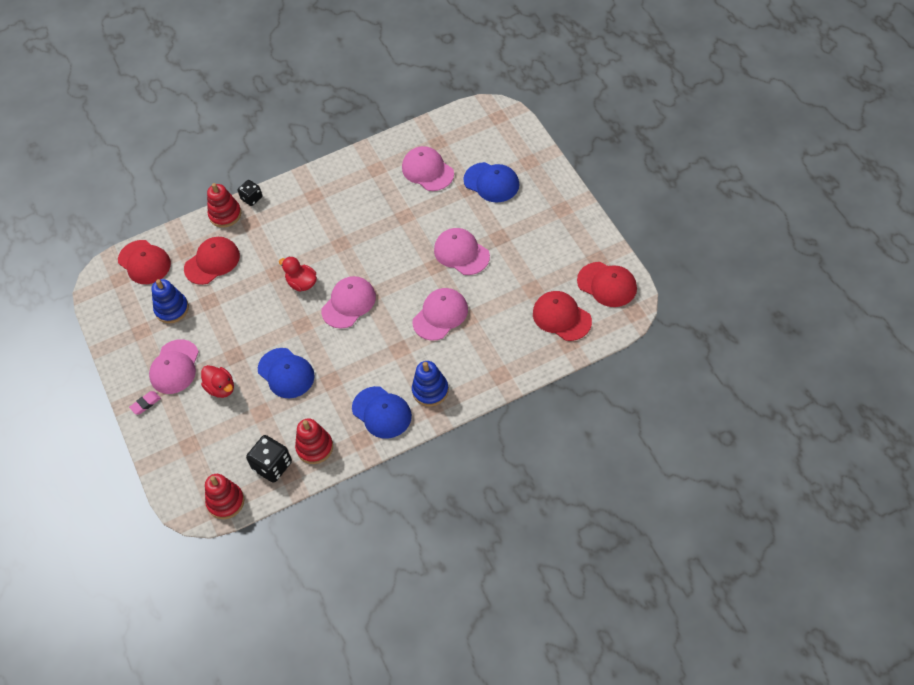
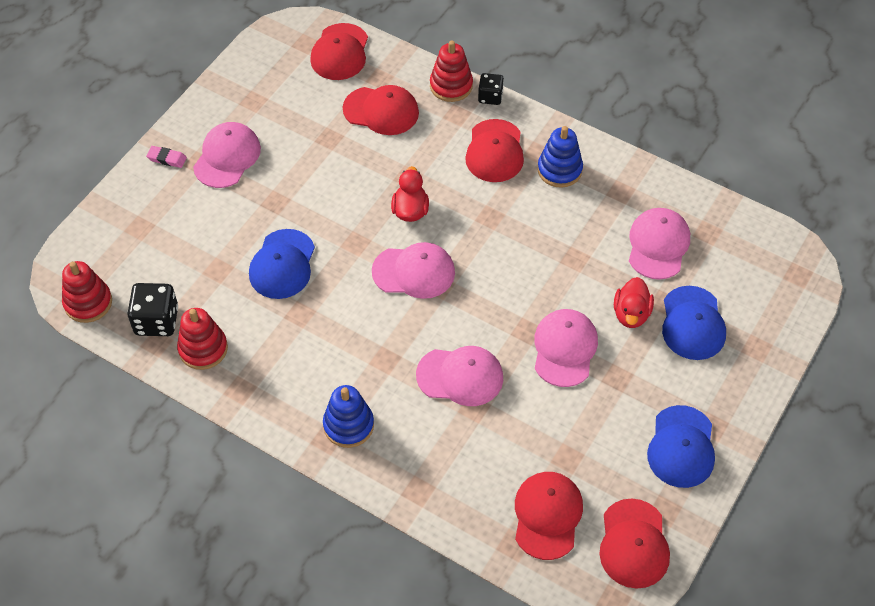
camera: 50 degrees right, 0 degrees up
pink cap [149,339,199,394] -> pink cap turned 135 degrees clockwise [193,122,261,188]
blue stacking toy [151,279,189,323] -> blue stacking toy moved to [537,126,583,188]
red duck [201,365,234,398] -> red duck moved to [614,277,654,328]
blue cap [352,386,412,439] -> blue cap moved to [647,405,715,488]
none -> red cap [465,119,524,182]

